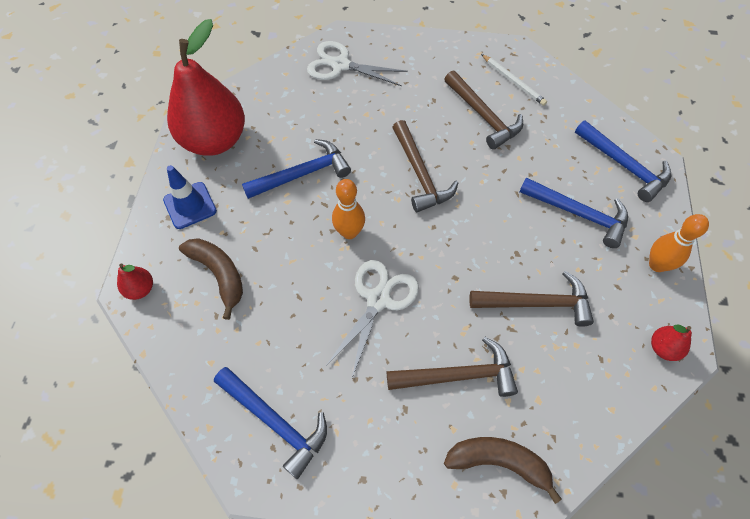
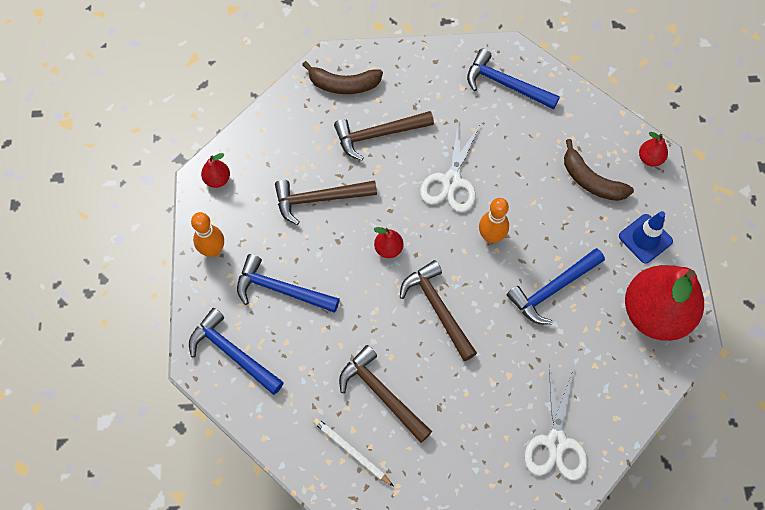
camera: 170 degrees right, 5 degrees up
white scissors [307,41,408,86] -> white scissors turned 90 degrees clockwise [524,365,588,480]
none -> red pear [373,227,404,258]

